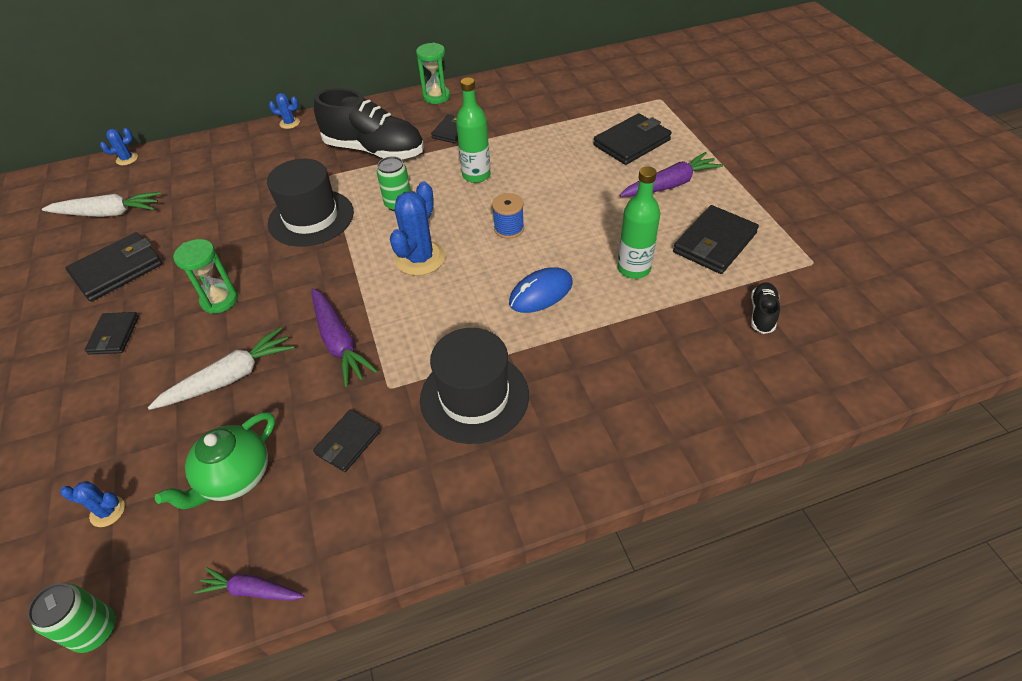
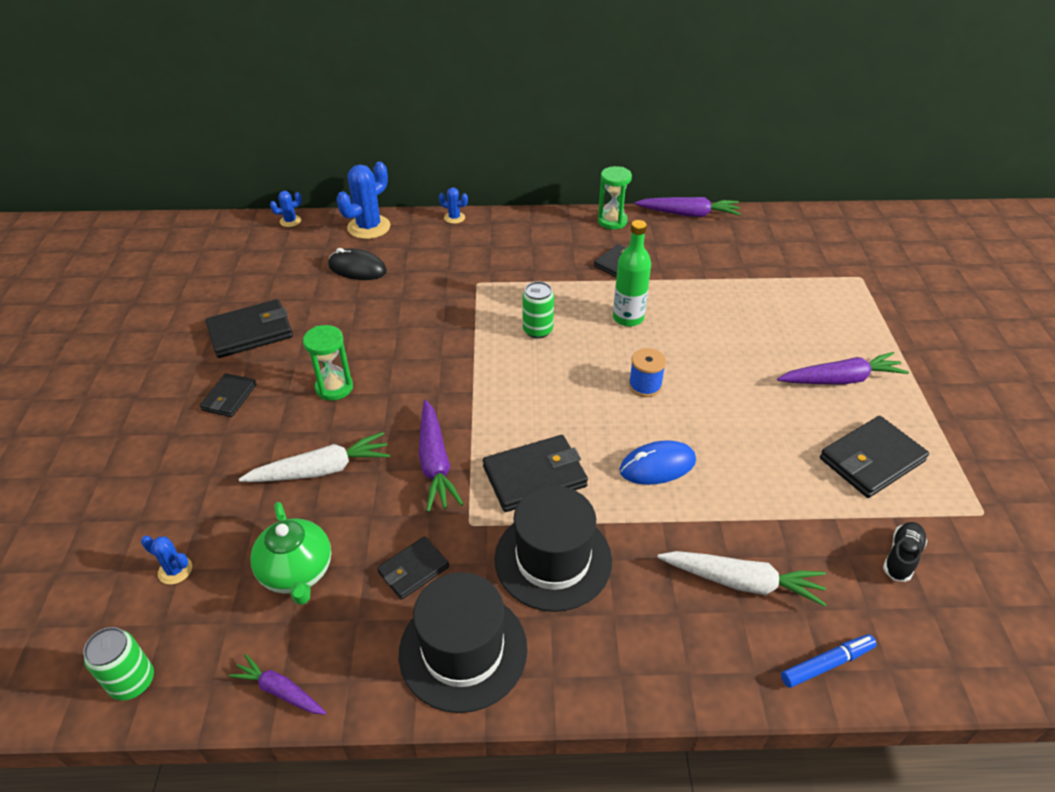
camera: 15 degrees right, 5 degrees down
white carrot [42,192,161,217] -> white carrot moved to [657,551,827,607]
green teapot [155,412,275,509] -> green teapot turned 75 degrees counterclockwise [250,502,331,605]
black hat [267,159,354,247] -> black hat moved to [399,572,528,713]
black shoe [314,88,424,159] -> none
blue cactus [390,181,445,276] -> blue cactus moved to [336,162,390,239]
black wallet [593,113,672,165] -> black wallet moved to [483,435,588,512]
green bottle [617,166,660,279] -> none
none -> black mouse [328,248,387,280]
none -> purple carrot [635,197,741,217]
none -> blue marker [781,634,877,688]

